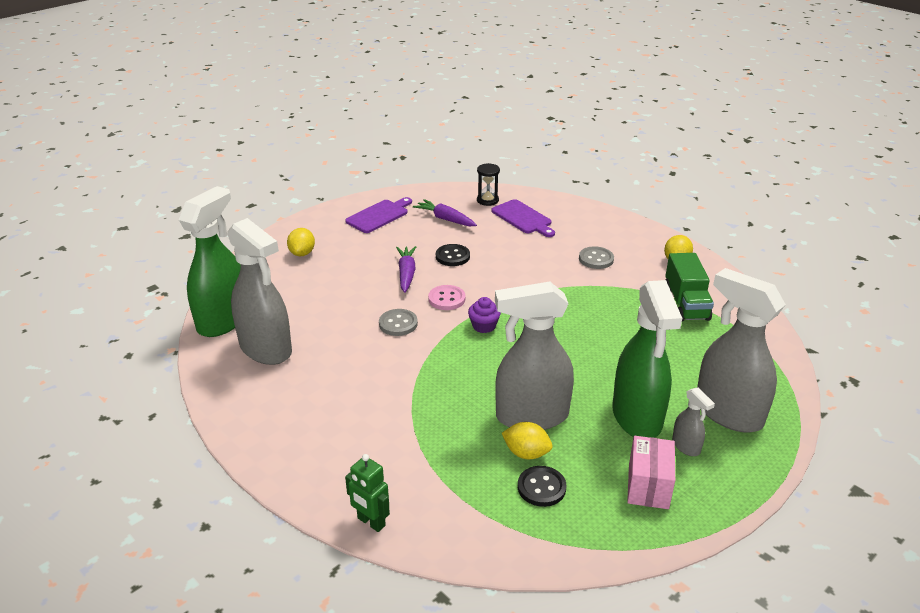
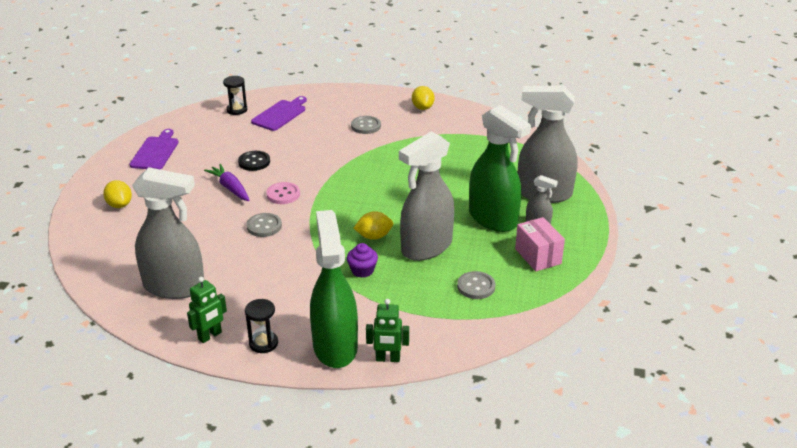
camera: 35 degrees left, 0 degrees up
green spray bottle [179,186,241,337] -> green spray bottle moved to [310,210,358,368]
purple carrot [413,199,477,226] -> none
purple cupcake [468,297,501,333] -> purple cupcake moved to [347,243,378,278]
purple cutting board [491,199,555,237] -> purple cutting board turned 75 degrees counterclockwise [251,96,307,131]
yellow lemon [502,422,553,459] -> yellow lemon moved to [354,211,393,240]
black button [518,466,566,507] -> grey button [457,271,496,299]
green truck [665,253,714,321] -> none
none -> green robot [187,277,227,343]
none -> black hourglass [245,299,278,353]

